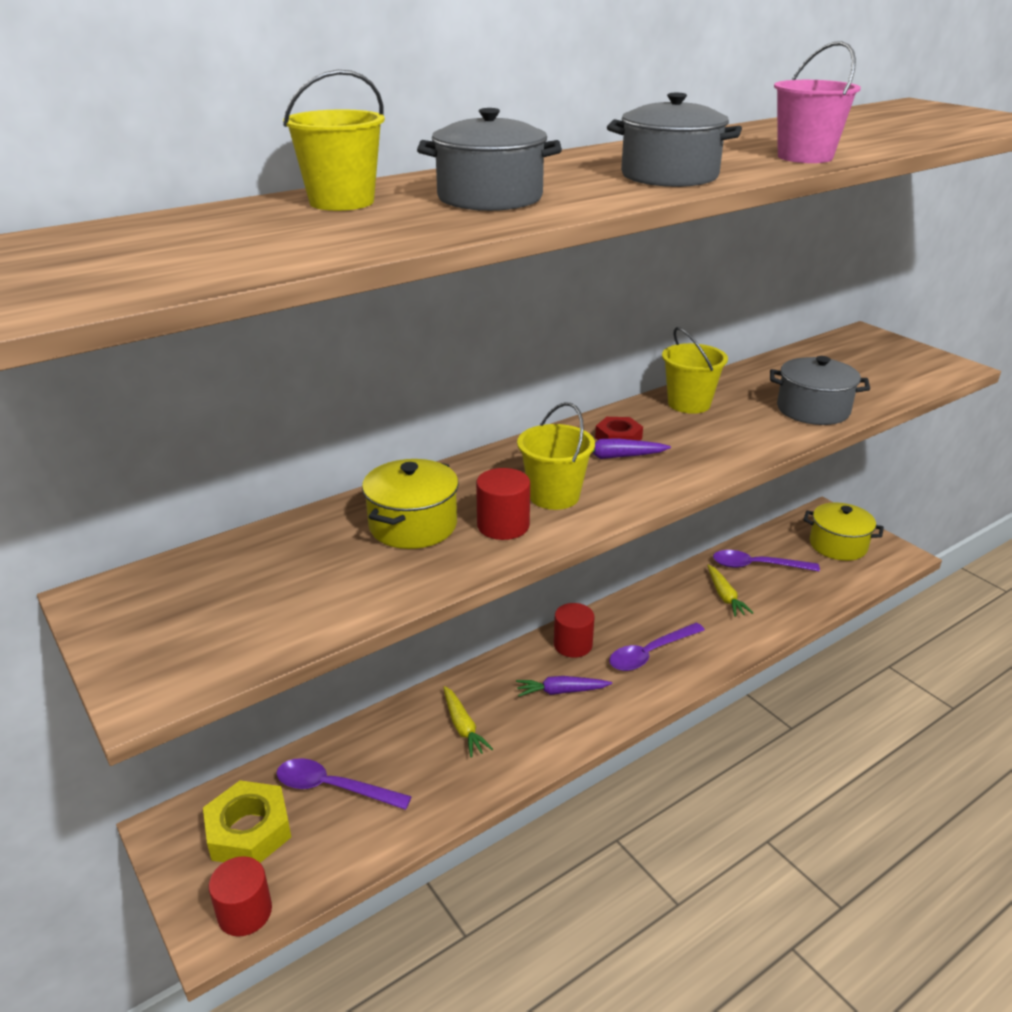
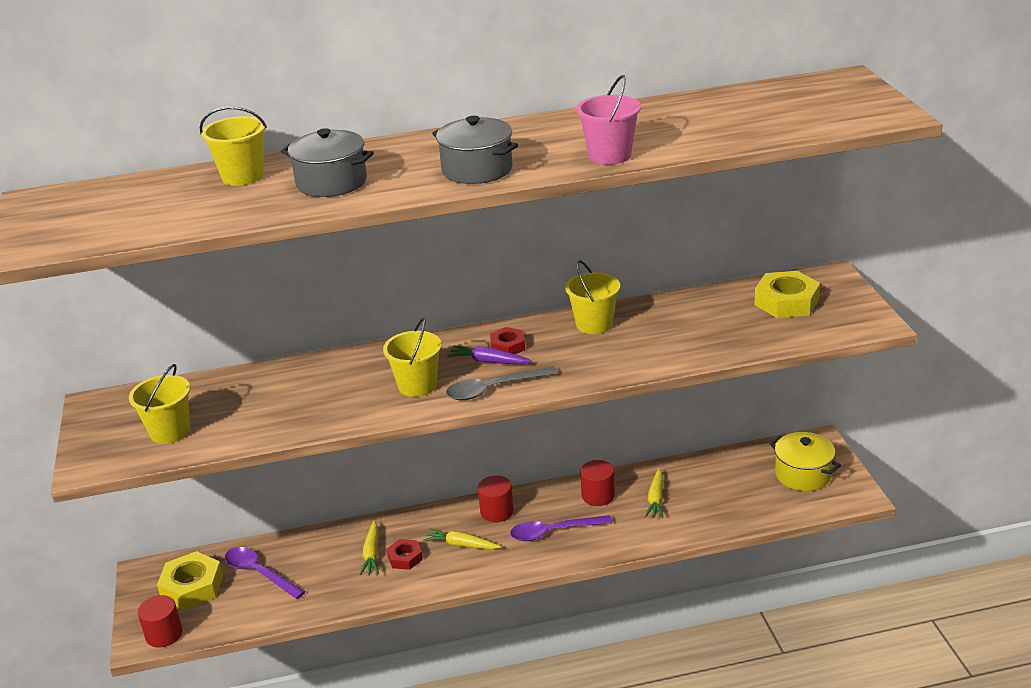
camera: 25 degrees right, 0 degrees up
yellow pot [362,459,459,549] -> none
red cylinder [476,468,530,540] -> red cylinder moved to [580,460,615,506]
purple carrot [516,676,612,697] -> yellow carrot [423,528,501,549]
purple spoon [713,550,820,571] -> none
grey pot [770,356,870,425] -> none
none -> yellow bucket [129,364,190,444]
none -> red nut [387,539,423,570]
none -> grey spoon [446,366,558,400]
none -> yellow nut [754,271,820,318]

